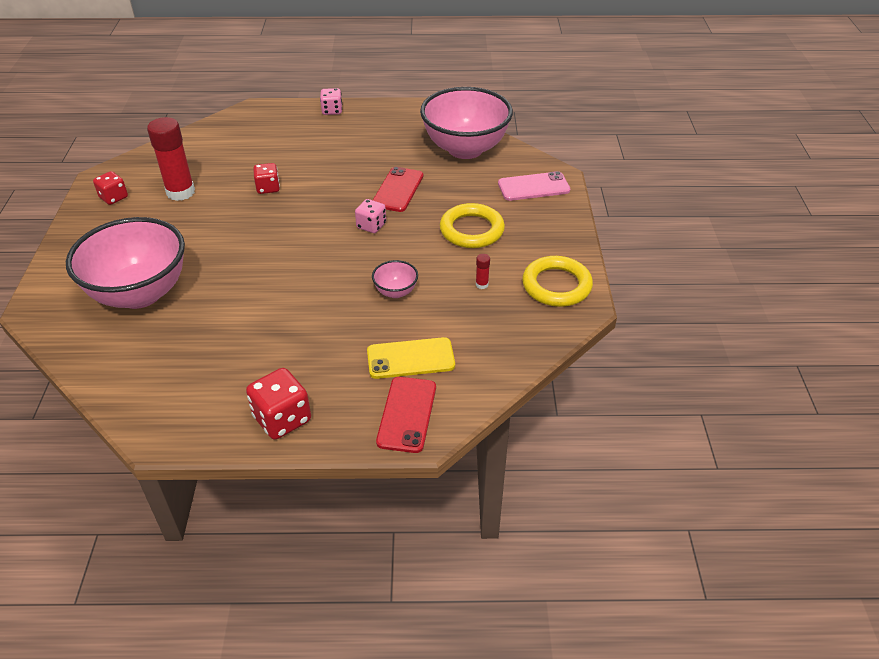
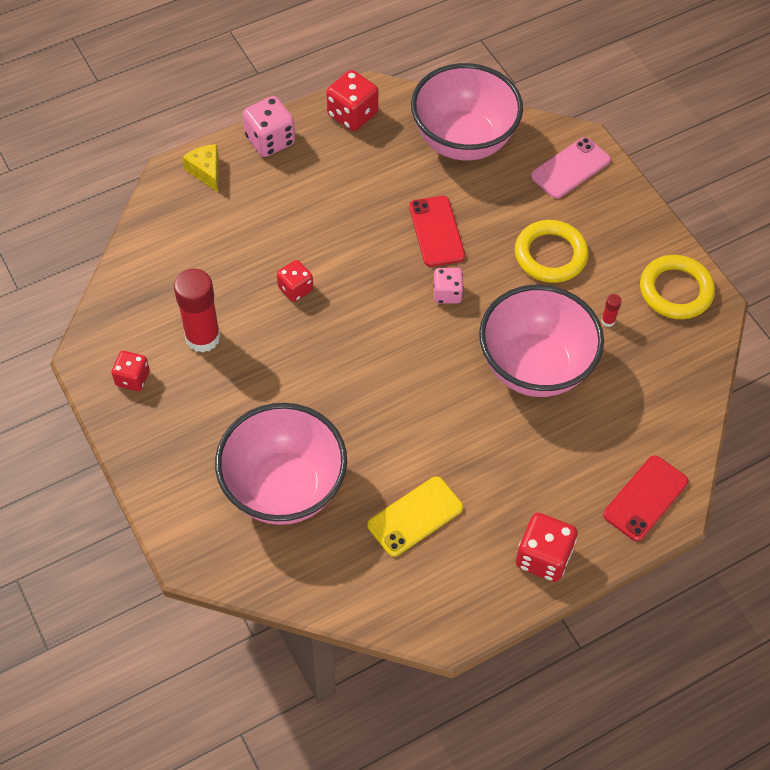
camera: 30 degrees left, 15 degrees up
pink dice [320,88,342,115] -> pink dice [243,96,295,157], size x1.54
yellow phone [367,337,455,379] -> yellow phone moved to [368,476,463,557]
pink bowl [372,260,418,298] -> pink bowl [479,285,604,397], size x2.39
red phone [376,377,436,453] -> red phone turned 60 degrees clockwise [603,455,689,541]
none -> yellow cheese [183,144,219,192]
none -> red dice [327,70,378,131]

